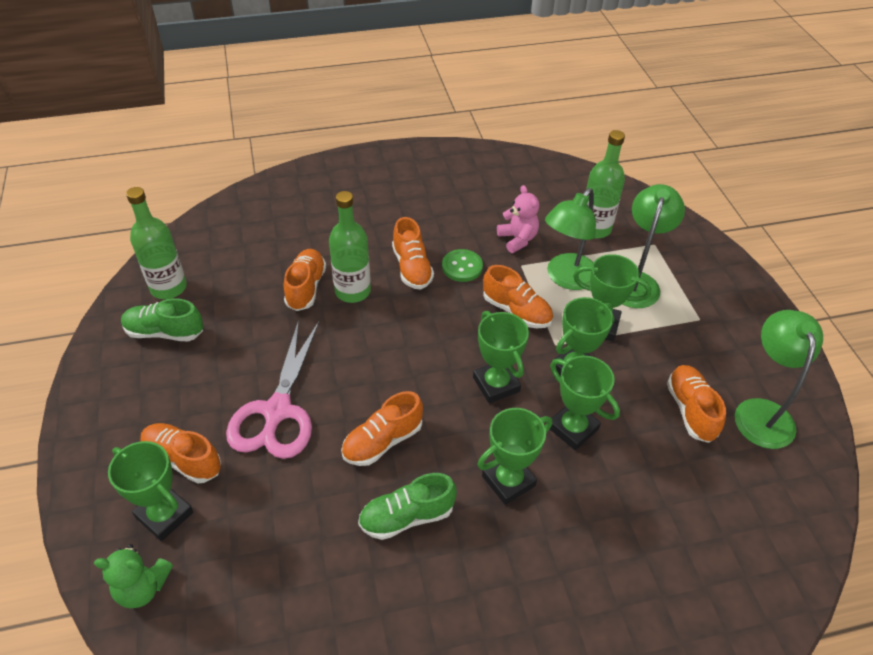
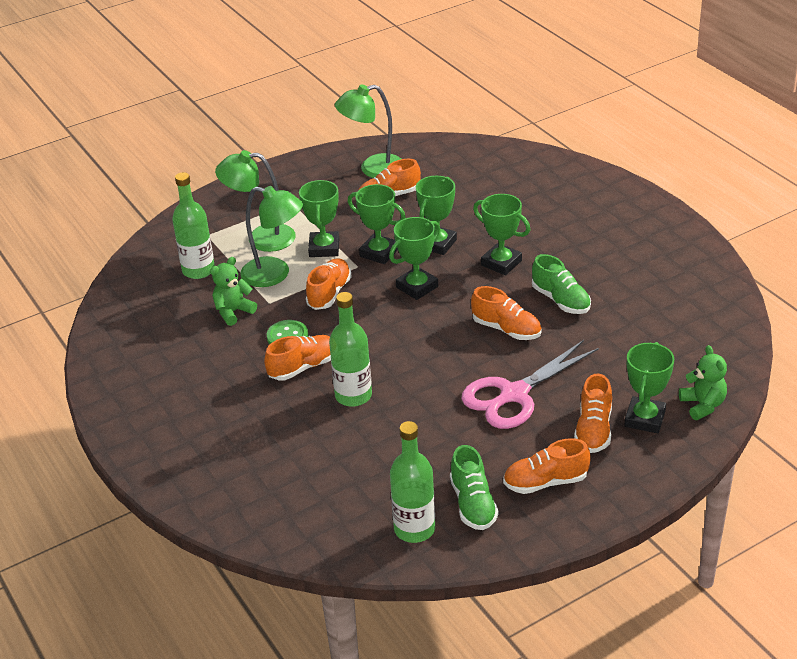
camera: 105 degrees left, 10 degrees down
pink scissors [226,320,319,459] -> pink scissors turned 150 degrees clockwise [461,340,599,429]
orange shoe [284,249,326,311] -> orange shoe moved to [503,438,591,494]
pink teddy bear [497,185,539,253] -> green teddy bear [210,257,257,326]

